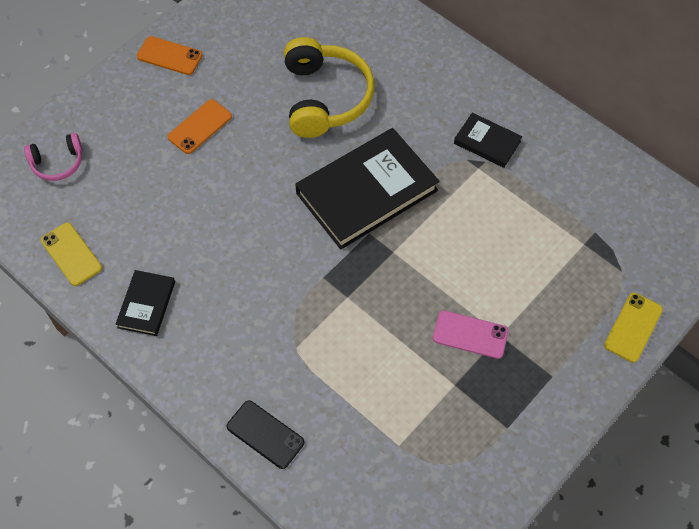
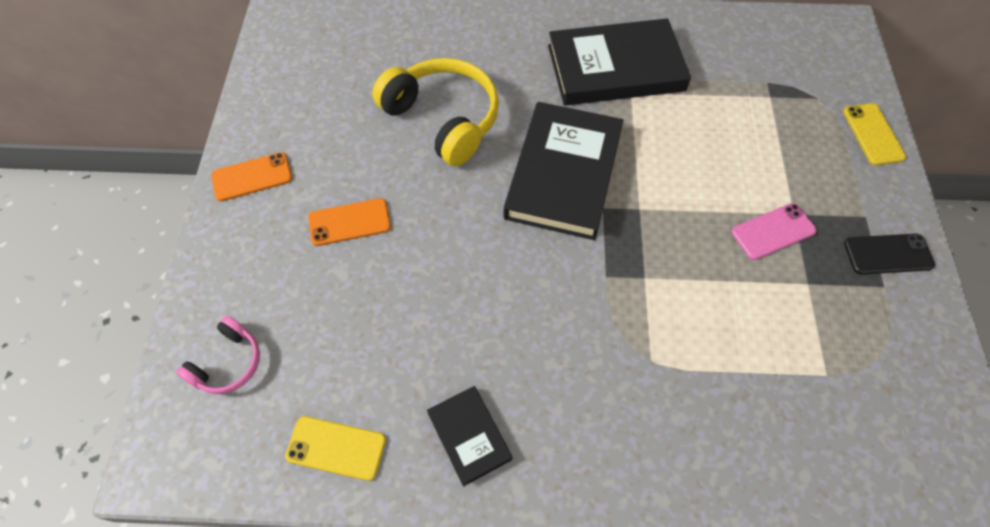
camera: 40 degrees left, 0 degrees up
orange phone [167,99,232,154] -> orange phone turned 75 degrees clockwise [308,198,391,246]
black phone [227,400,304,469] -> black phone moved to [844,234,935,274]
black book [454,113,522,168] -> black book [548,18,691,106], size x2.04

